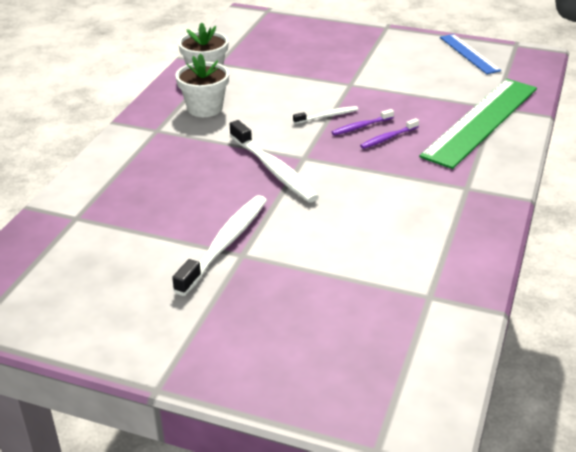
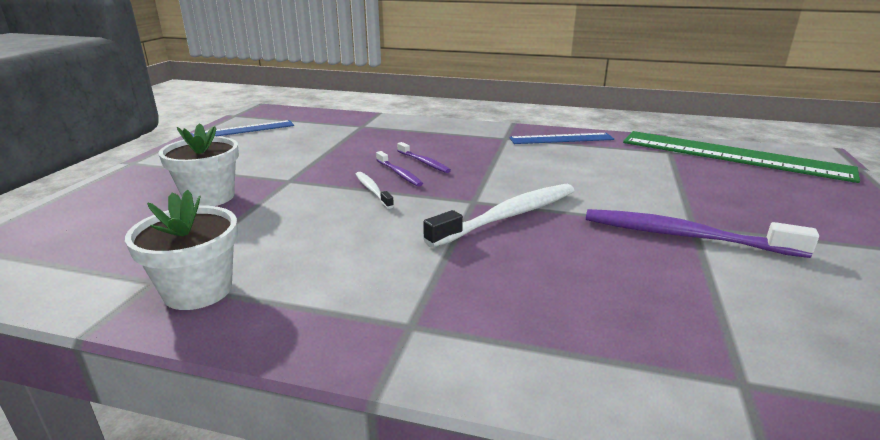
camera: 95 degrees left, 10 degrees down
white toothbrush [172,195,267,296] -> purple toothbrush [586,209,819,258]
white flower pot [176,54,229,117] -> white flower pot moved to [158,123,239,206]
green ruler [419,79,537,169] -> green ruler moved to [623,131,860,183]
none -> blue ruler [509,133,614,144]

